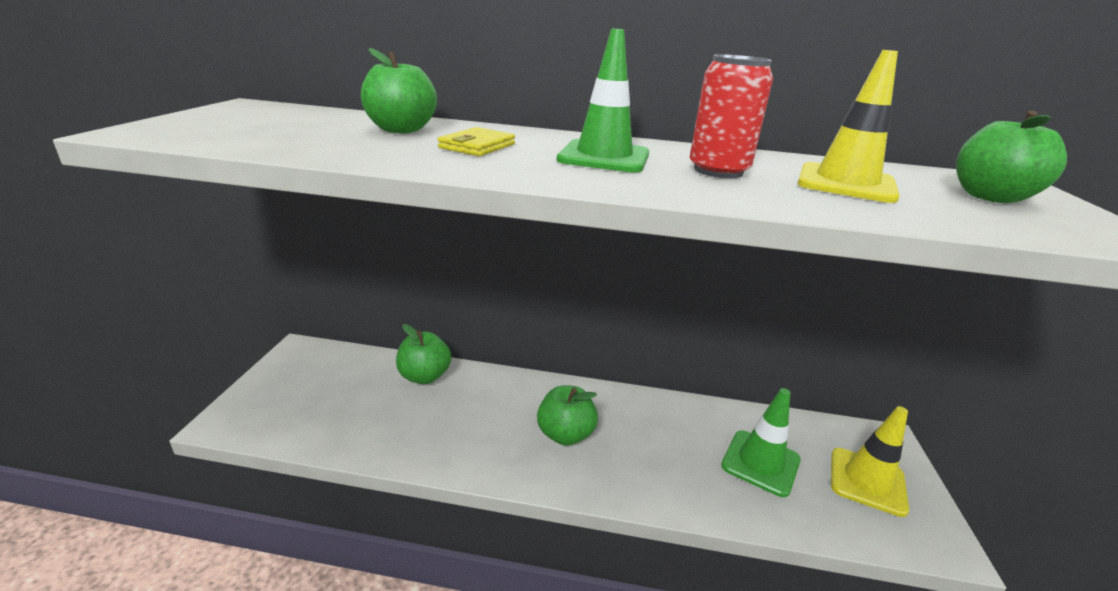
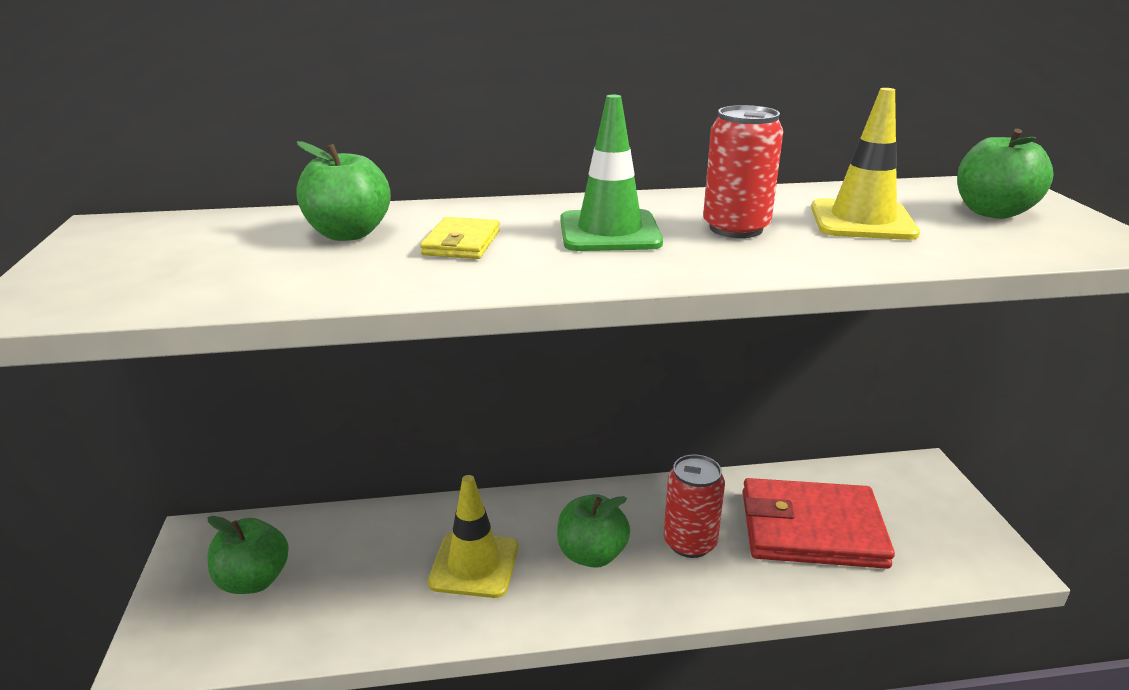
camera: 15 degrees left, 0 degrees up
green apple [396,324,451,384] -> green apple moved to [207,516,289,594]
green traffic cone [721,388,801,497] -> red wallet [743,478,895,569]
yellow traffic cone [831,406,909,517] -> yellow traffic cone moved to [428,475,518,598]
none -> red can [664,454,725,558]

